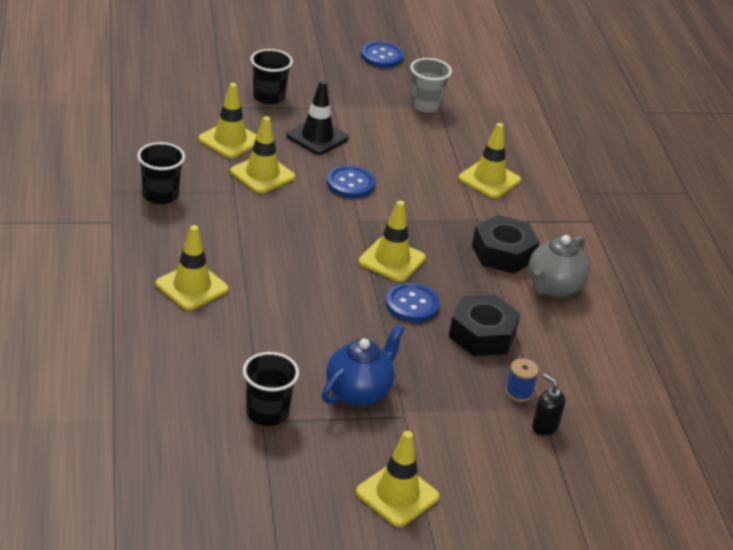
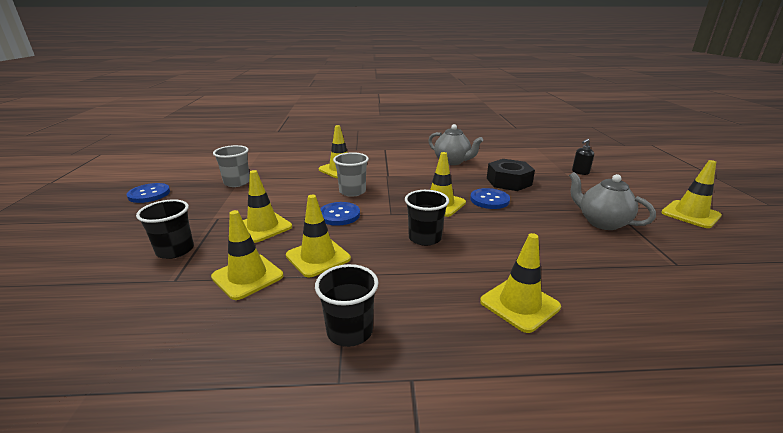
camera: 80 degrees left, 10 degrees down
black cup [243,352,299,426] -> black cup moved to [405,190,449,246]
black traffic cone [286,81,349,155] -> yellow traffic cone [243,170,292,243]
blue teapot [322,324,405,406] -> grey teapot [569,172,656,230]
black nut [472,215,540,274] -> none
blue spool [505,358,539,402] -> none
none -> grey cup [333,152,369,197]

